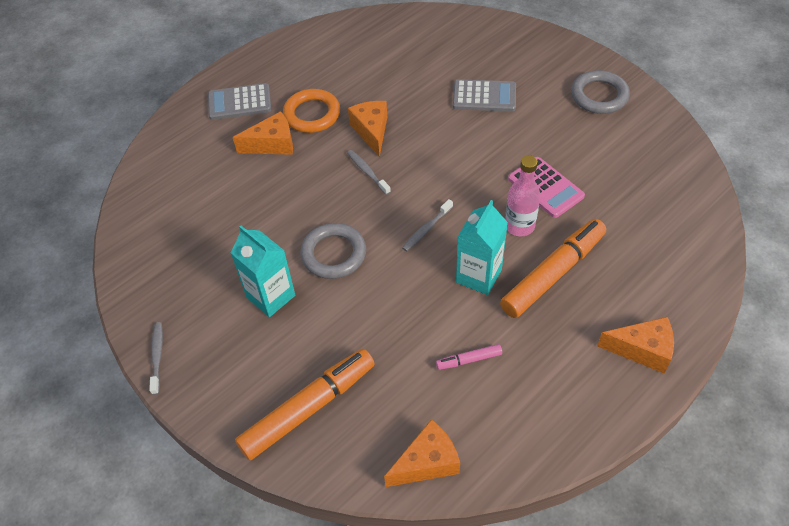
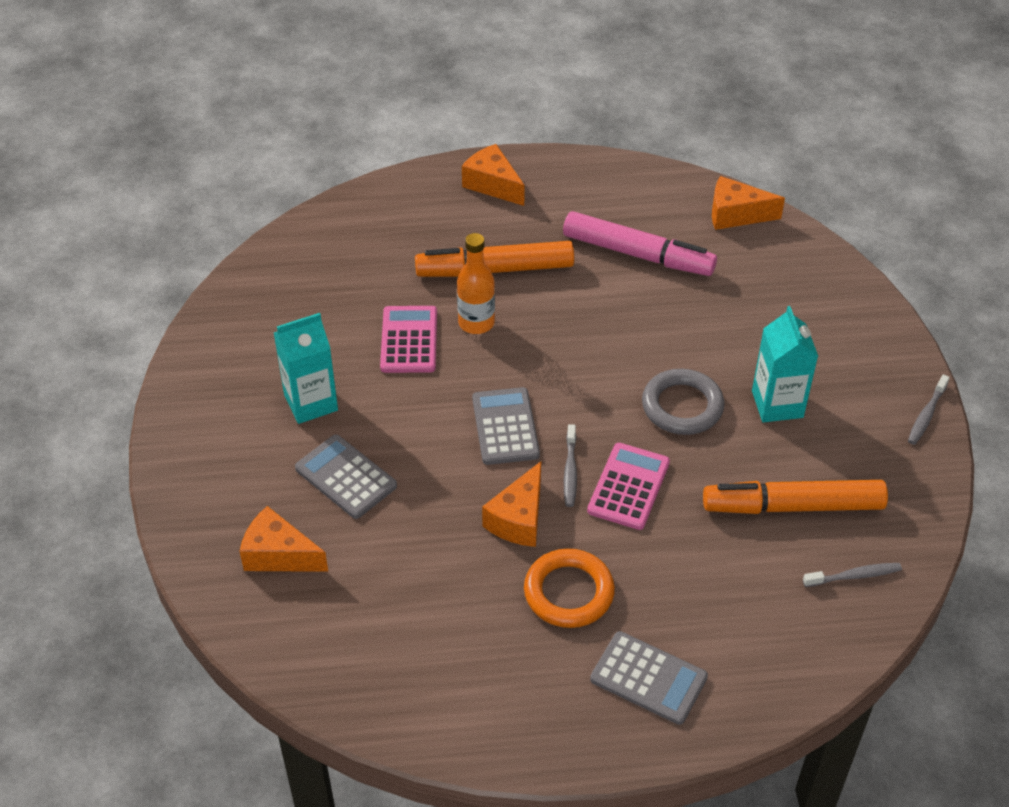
camera: 145 degrees left, 5 degrees down
orange cheese [233,111,293,155] -> orange cheese moved to [239,506,328,572]
orange marker [235,349,375,460] -> orange marker moved to [703,480,888,514]
grey toothbrush [402,199,453,252] -> grey toothbrush moved to [803,563,902,587]
pink marker [436,344,502,370] -> pink marker [563,211,717,276], size x2.26
turquoise carton [456,200,508,295] -> turquoise carton moved to [274,313,338,424]
pink bottle [505,155,541,236] -> orange bottle [457,233,495,334]
grey ring [571,70,630,114] -> none
none -> grey calculator [472,387,540,465]
none -> pink calculator [587,443,670,530]

